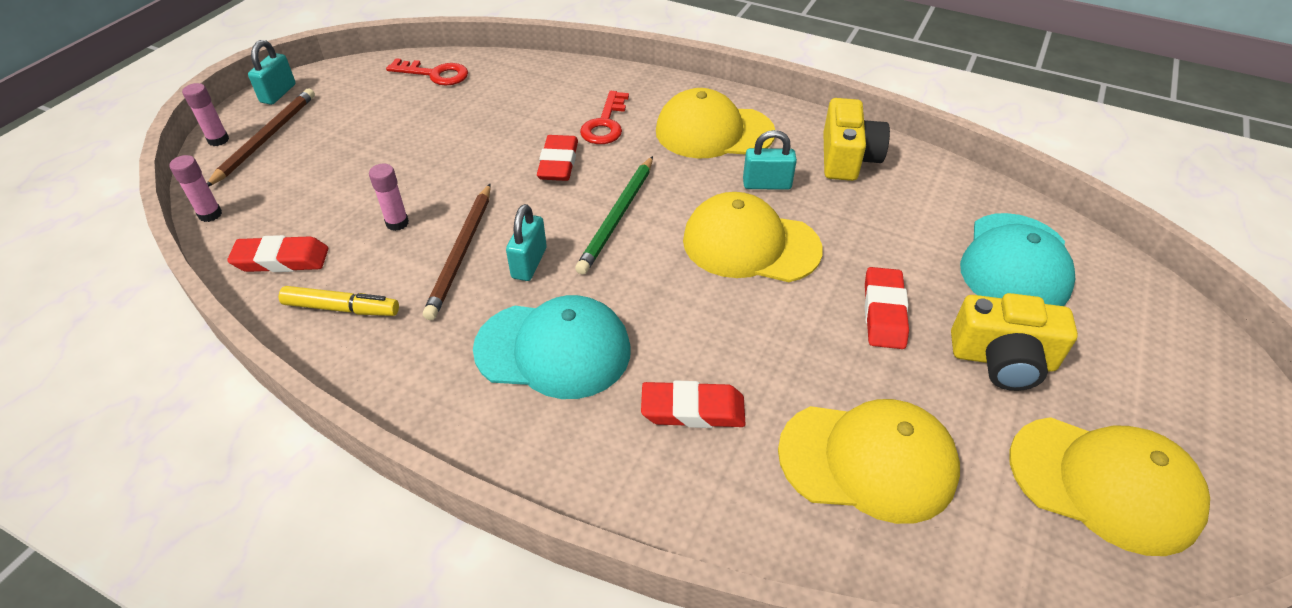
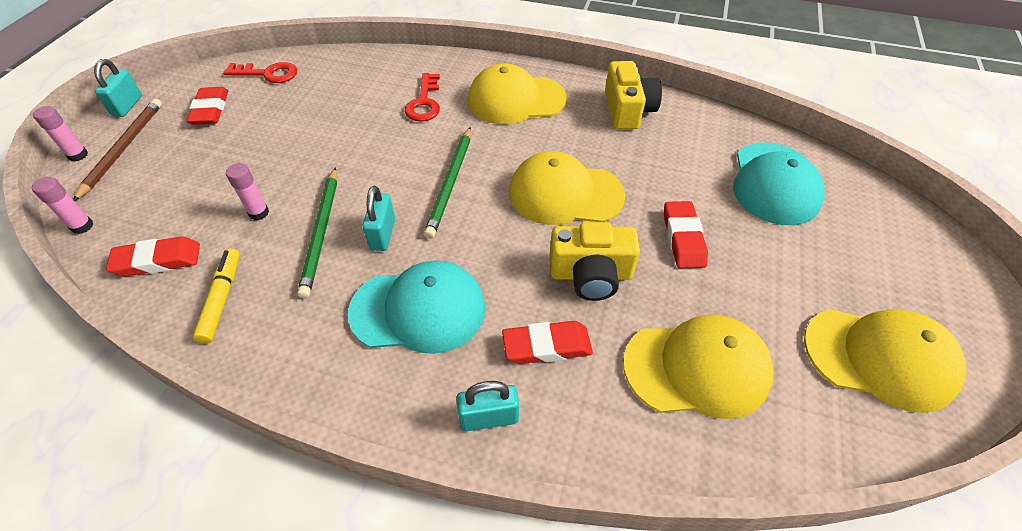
camera: 10 degrees left, 5 degrees up
yellow marker [279,286,399,316] -> yellow marker turned 90 degrees counterclockwise [193,248,240,344]
brown pencil [423,184,491,320] -> green pencil [297,167,337,299]
red eraser [537,135,578,181] -> red eraser moved to [186,87,228,125]
turquoise padlock [743,130,797,190] -> turquoise padlock moved to [456,381,519,431]
yellow camera [951,293,1078,391] -> yellow camera moved to [550,222,640,301]

